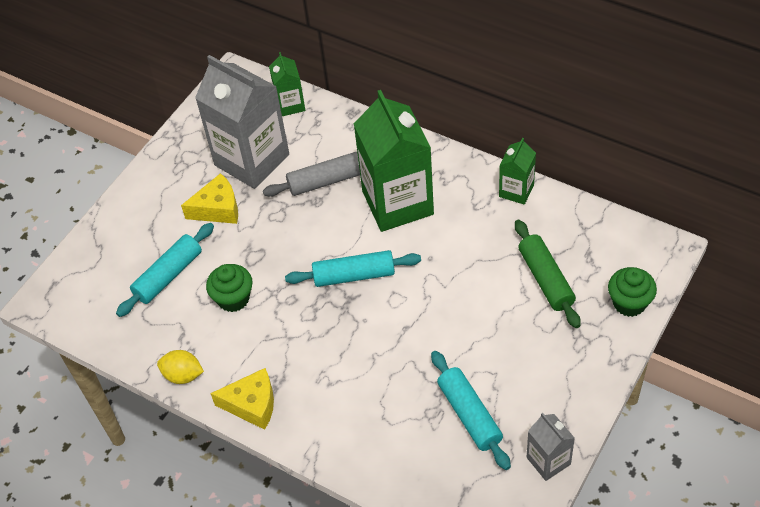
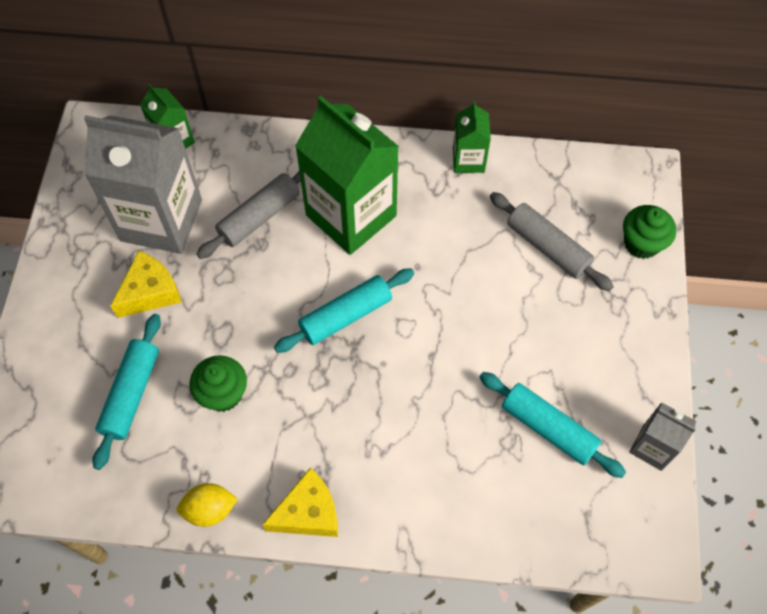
camera: 30 degrees left, 10 degrees up
green rolling pin [515,220,581,328] -> grey rolling pin [490,192,614,291]

